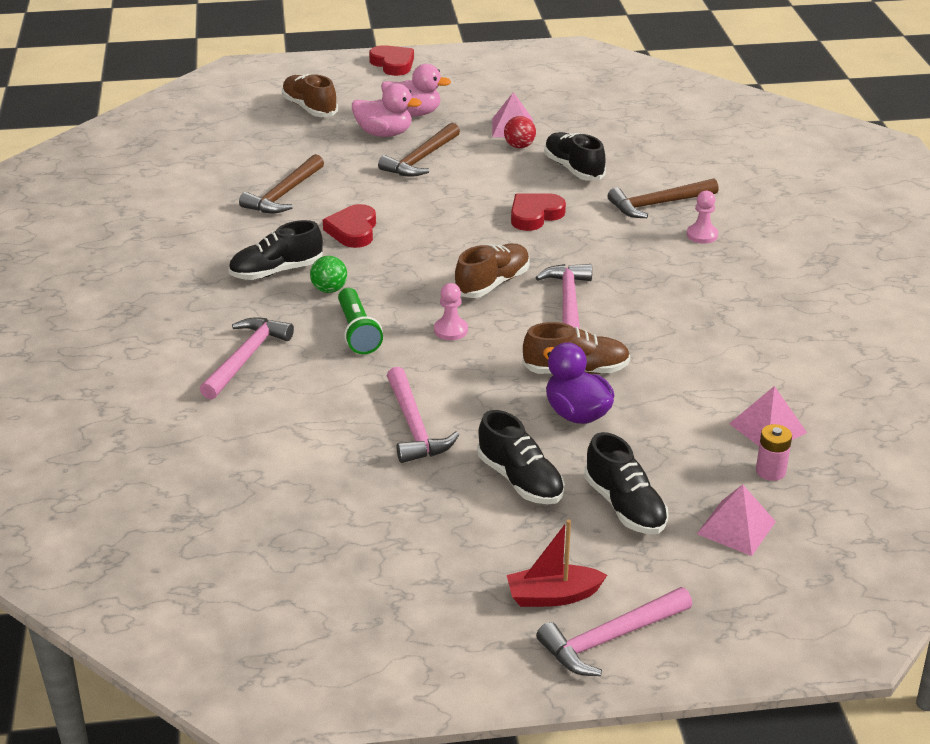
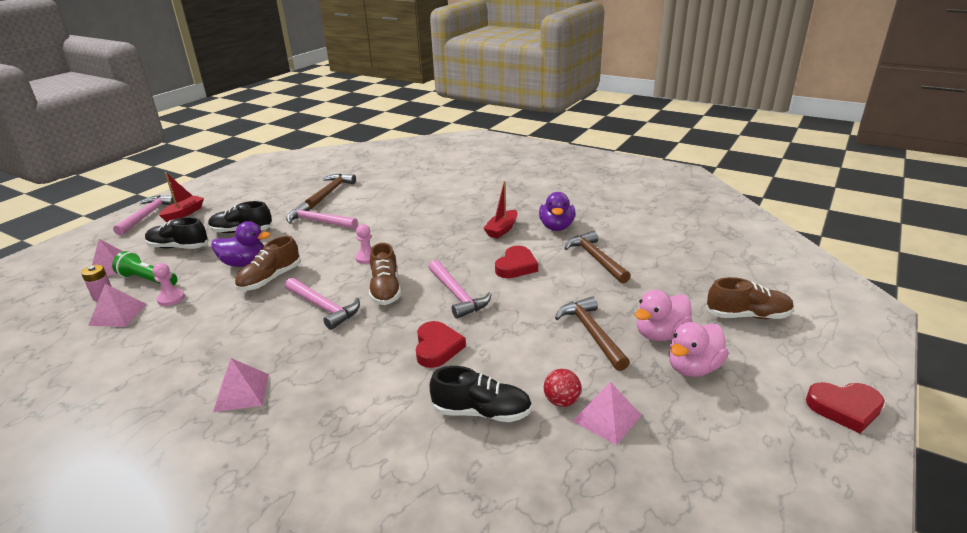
camera: 130 degrees right, 5 degrees down
pink hammer [200,317,294,400] -> pink hammer moved to [429,260,491,319]
black shoe [228,220,323,280] -> red boat [483,181,518,239]
green ball [310,256,347,293] -> none
red heart [323,204,376,248] -> red heart turned 75 degrees clockwise [495,246,538,278]
green flashlight [338,288,383,354] -> green flashlight moved to [112,251,177,286]
brown hammer [608,178,719,218] -> brown hammer moved to [305,174,356,209]
pink pawn [687,191,718,244] -> pink pawn moved to [153,263,185,306]
none -> pink pyramid [213,358,269,412]
none -> purple duck [539,192,575,231]

